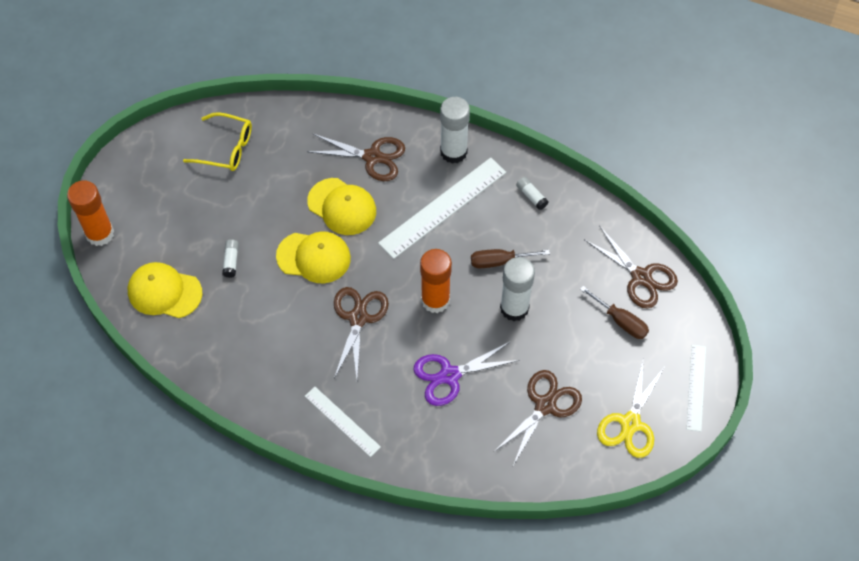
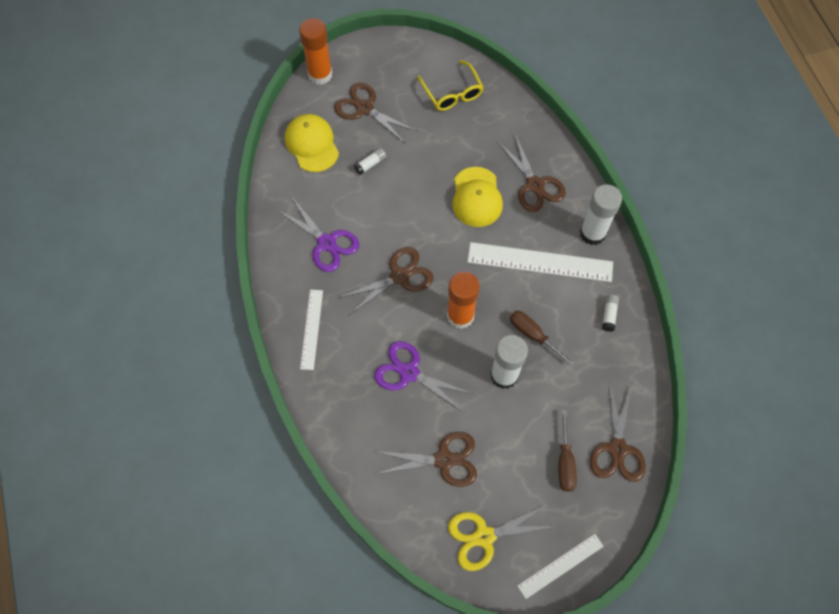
camera: 50 degrees right, 5 degrees up
yellow cap [276,232,351,283] -> none
none -> purple scissors [277,197,359,272]
none -> brown scissors [334,82,418,144]

